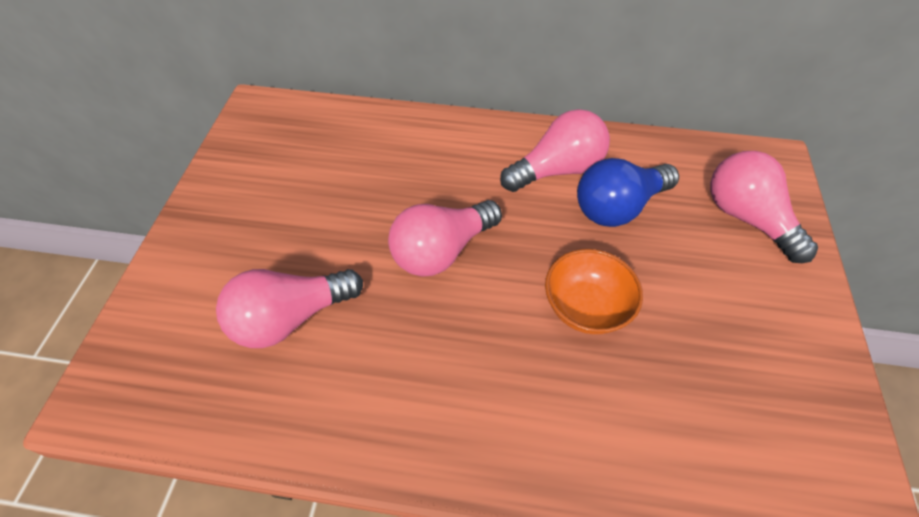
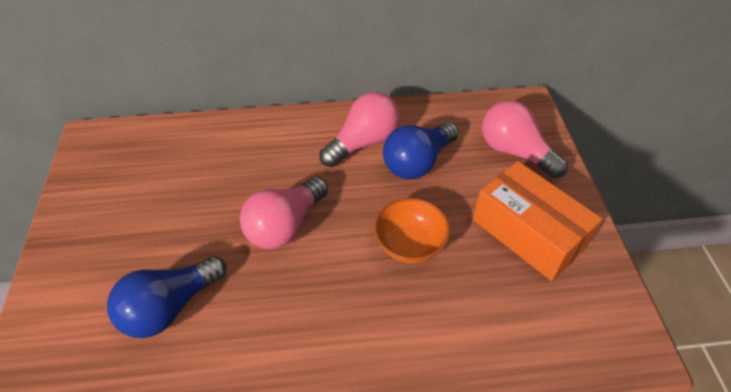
camera: 15 degrees left, 5 degrees down
pink light bulb [216,269,363,348] -> blue light bulb [107,256,227,338]
none -> orange box [473,161,602,281]

